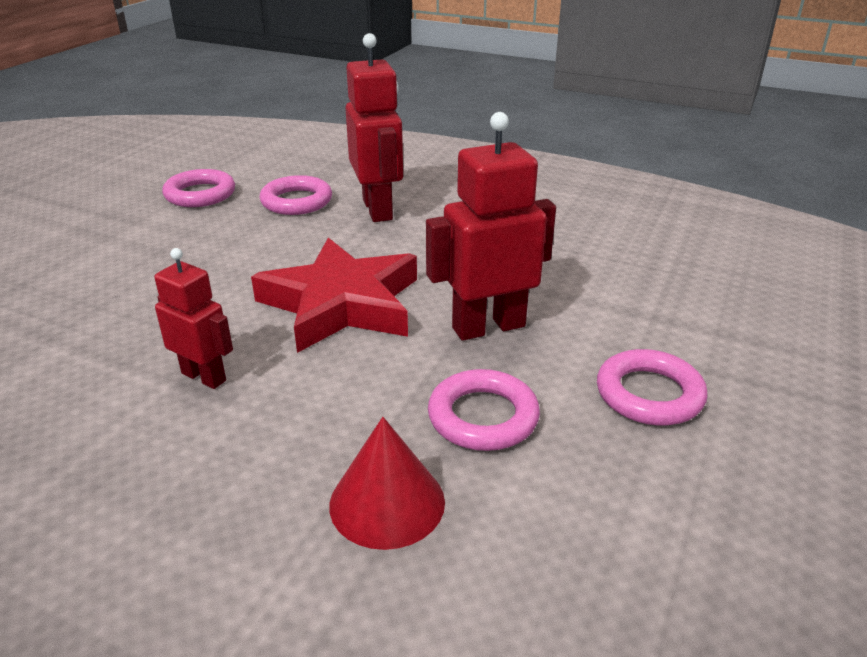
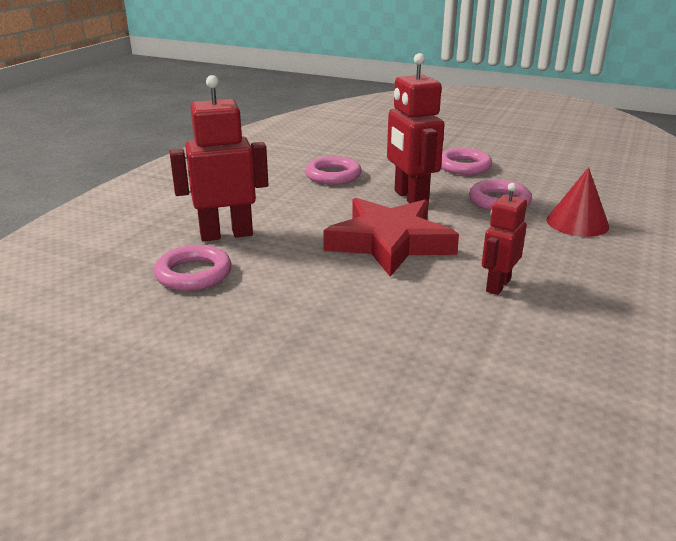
camera: 90 degrees left, 5 degrees down
pink ring [162,169,235,207] -> pink ring moved to [305,156,361,185]

